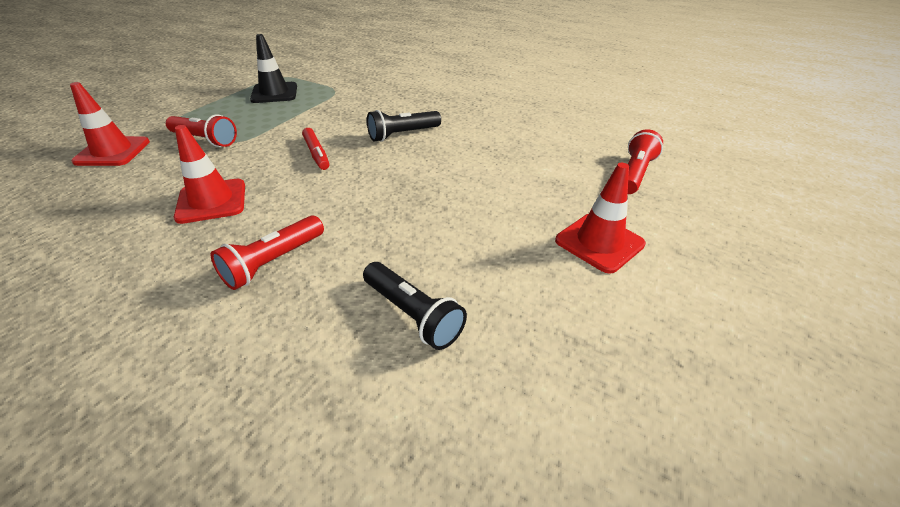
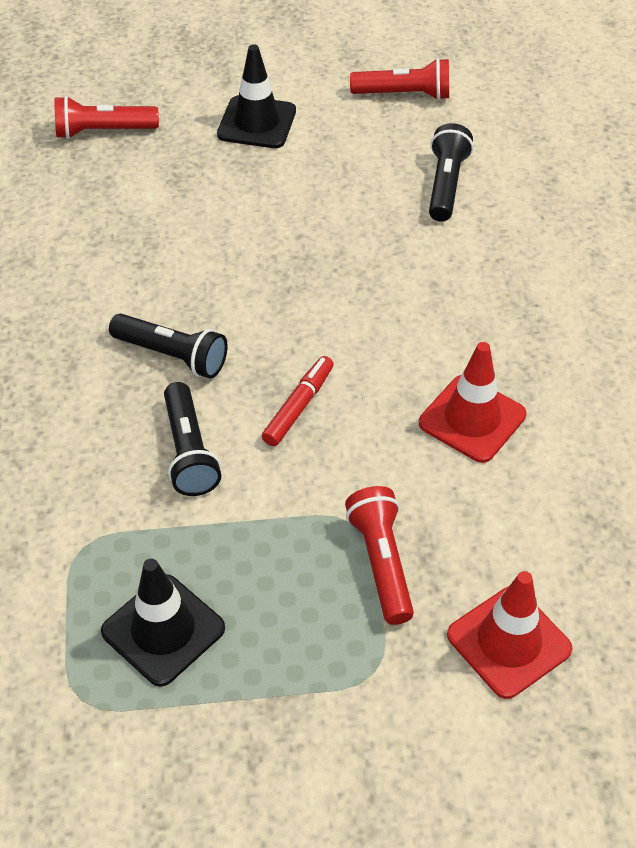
camera: 125 degrees left, 10 degrees up
red flashlight [210,215,324,290] -> red flashlight moved to [350,58,449,100]
red traffic cone [555,163,646,274] -> black traffic cone [217,44,296,148]
none -> black flashlight [164,382,221,496]

